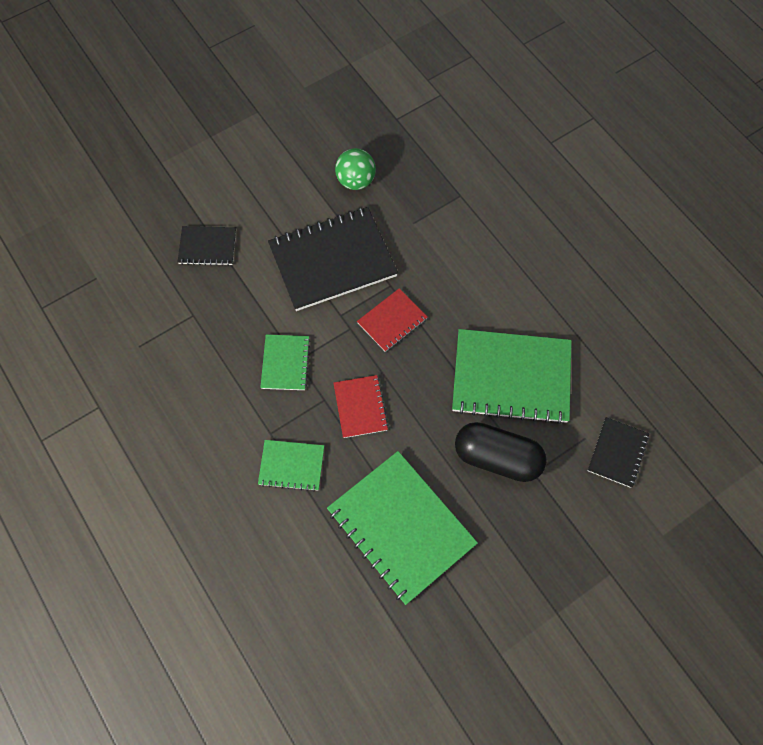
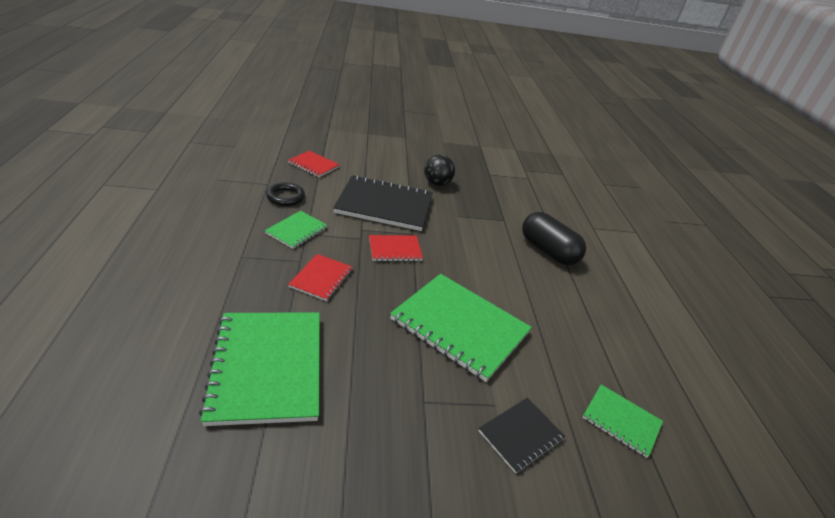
camera: 25 degrees right, 30 degrees down
black notebook [178,226,236,266] -> red notebook [288,151,340,177]
green notebook [258,440,324,492] -> green notebook moved to [583,385,663,458]
green ball [335,148,376,190] -> black ball [424,155,455,186]
black capsule [455,422,547,482] -> black capsule moved to [522,212,586,265]
none -> black ring [266,183,305,206]

